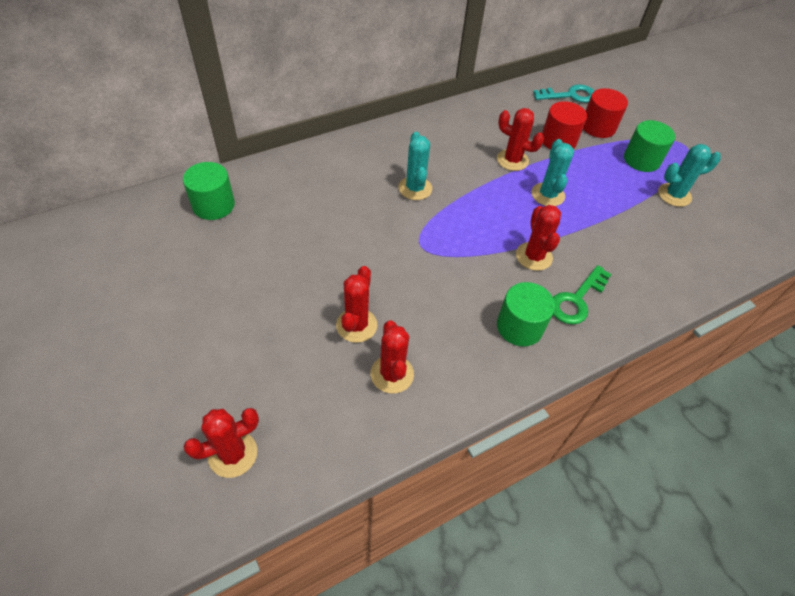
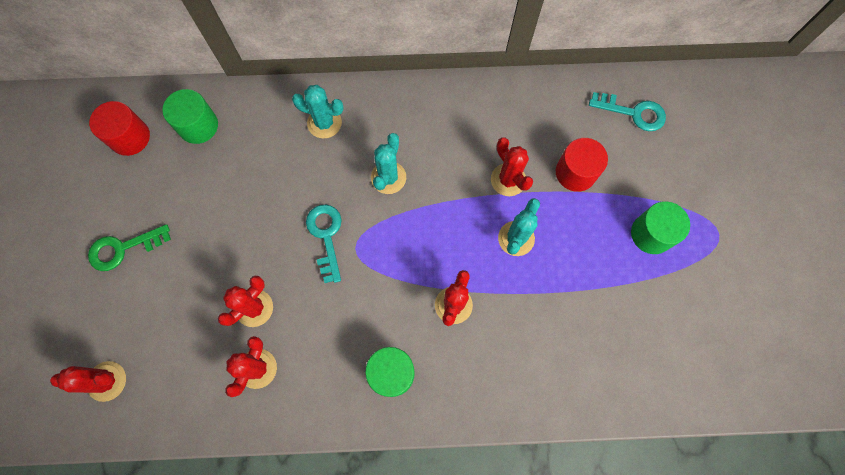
camera: 30 degrees right, 20 degrees up
green key [553,265,612,325] -> green key moved to [88,224,171,271]
red cylinder [583,88,628,138] -> red cylinder moved to [89,101,150,156]
turquoise cactus [658,144,721,207] -> turquoise cactus moved to [292,85,344,139]
none -> turquoise key [306,205,342,283]

